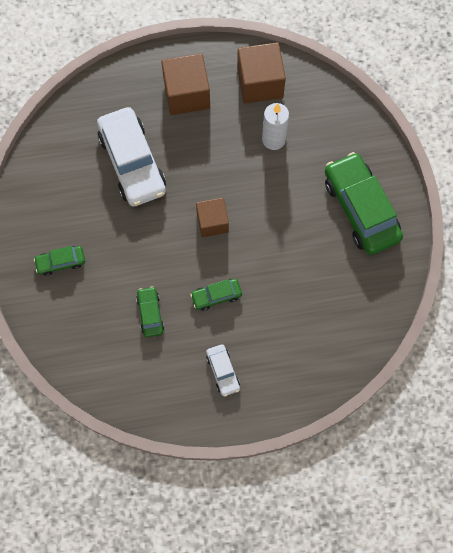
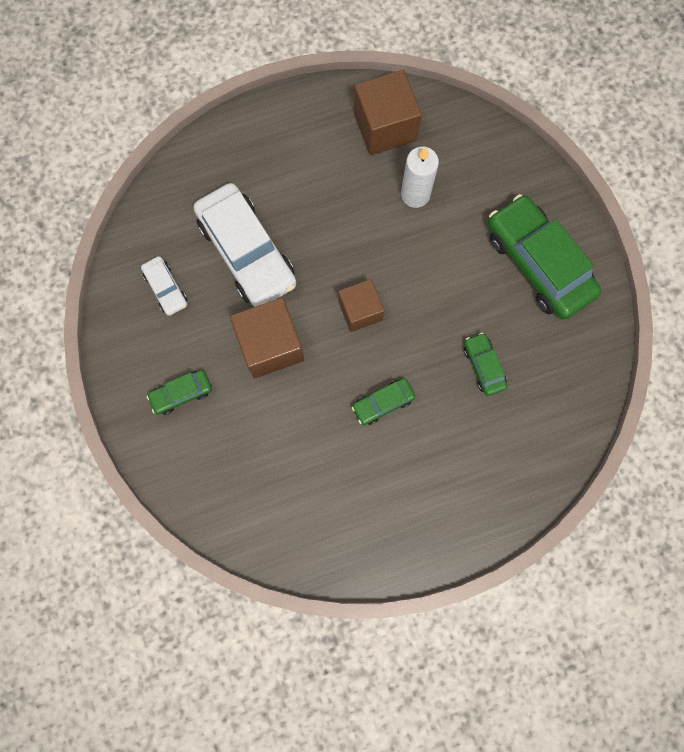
camera: 10 degrees left, 5 degrees up
green car [136,286,164,337] -> green car moved to [464,332,508,396]
brown cube [161,53,210,115] -> brown cube moved to [230,298,304,378]
white car [206,344,240,397] -> white car moved to [141,256,187,316]

